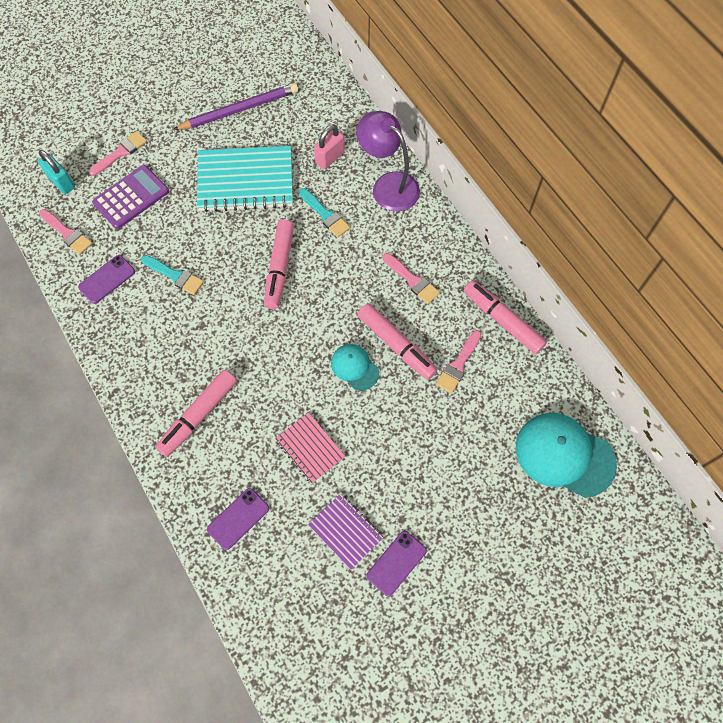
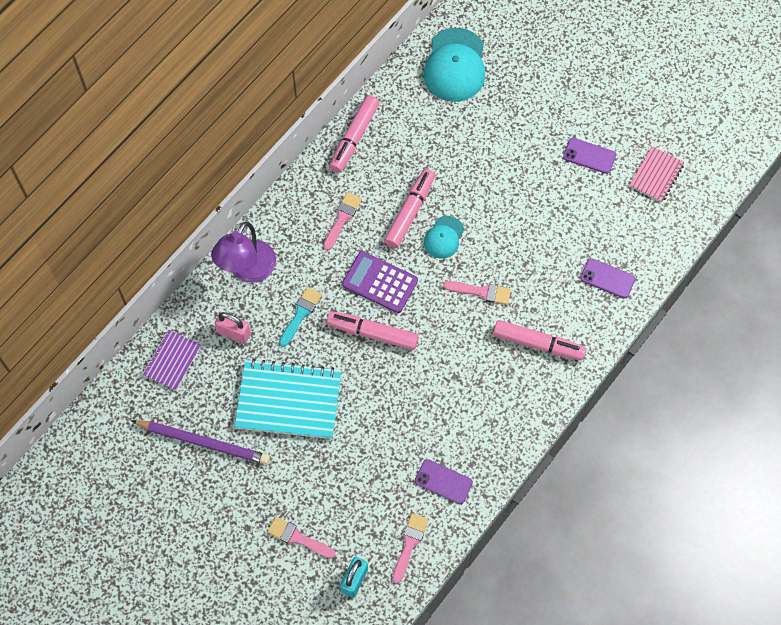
camera: 110 degrees left, 0 degrees up
purple calculator [92,165,169,229] -> purple calculator moved to [342,251,418,313]
turquoise brush [141,255,204,295] -> none
purple pencil [173,83,298,130] -> purple pencil turned 150 degrees clockwise [132,420,270,464]
turquoise notebook [197,146,293,212] -> turquoise notebook turned 60 degrees counterclockwise [234,359,341,439]
pink marker [264,219,294,309] -> pink marker turned 150 degrees counterclockwise [327,311,419,350]
pink notebook [275,412,345,483] -> pink notebook moved to [630,146,685,203]
purple notebook [308,494,383,570] -> purple notebook moved to [142,329,201,390]
pink brush [436,330,481,393] -> pink brush moved to [443,281,511,305]

